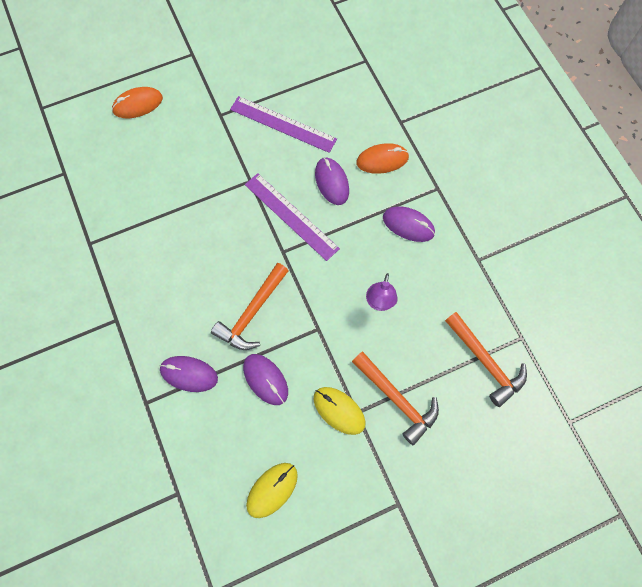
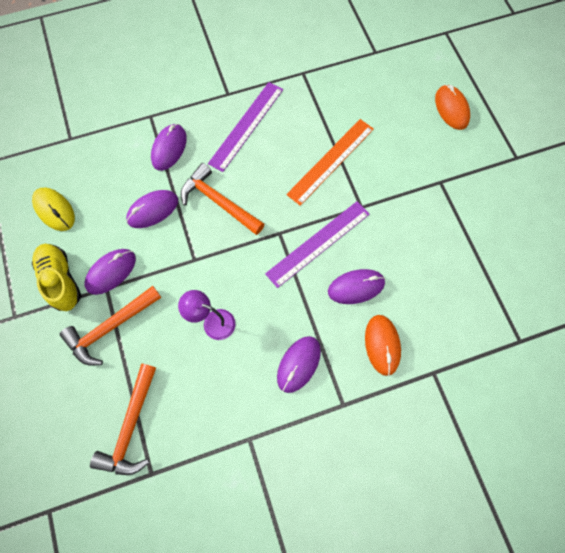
camera: 95 degrees right, 0 degrees up
purple ruler [230,96,337,153] -> purple ruler moved to [208,82,283,172]
yellow mouse [314,387,365,435] -> purple mouse [85,249,136,295]
orange hammer [445,312,527,407] -> orange hammer turned 45 degrees counterclockwise [90,363,156,475]
none -> yellow shoe [32,244,81,311]
none -> orange ruler [286,119,374,206]

